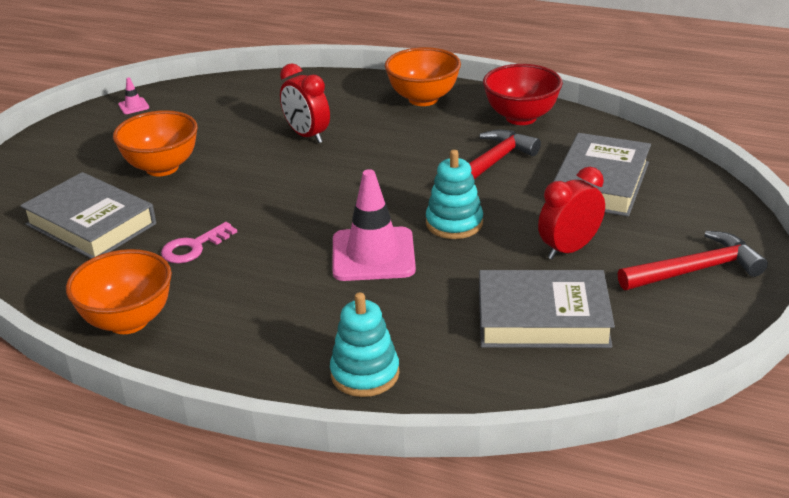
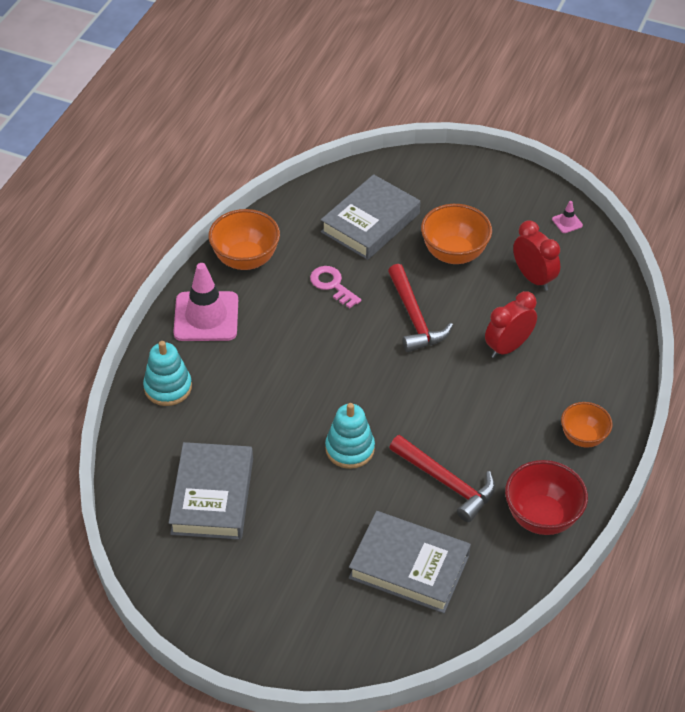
camera: 90 degrees right, 15 degrees up
pink traffic cone [332,169,416,281] -> pink traffic cone moved to [173,263,238,341]
orange bowl [385,47,461,106] -> orange bowl [561,402,612,448], size x0.65
red clock [538,167,605,260] -> red clock moved to [513,220,560,291]
red hammer [618,231,768,290] -> red hammer moved to [388,264,453,352]

